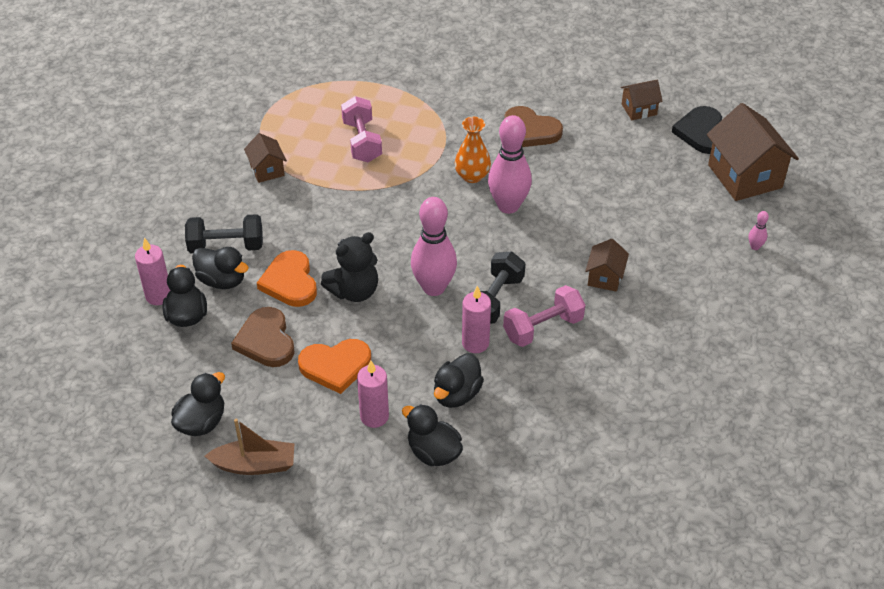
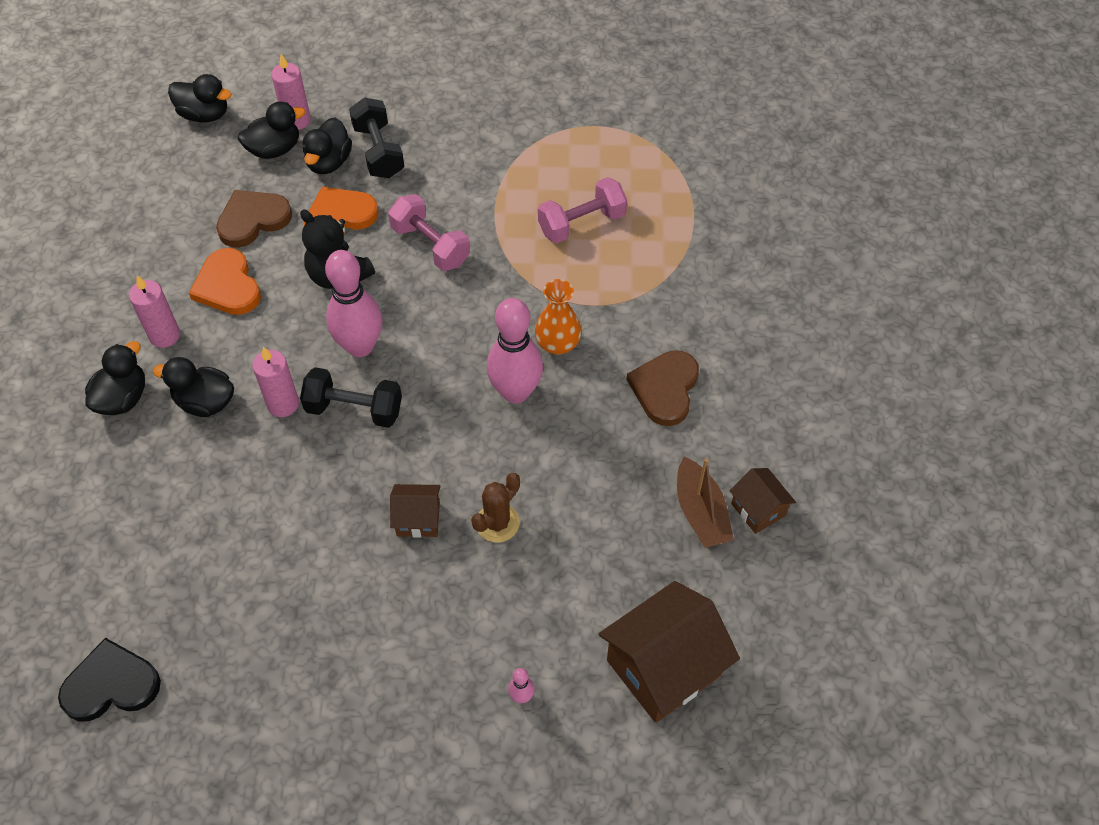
camera: 75 degrees right, 10 degrees up
black duck [171,372,225,436] -> black duck moved to [168,74,231,122]
brown boat [205,419,295,475] -> brown boat moved to [677,457,734,548]
brown house [244,133,287,183] -> none
pink dumbbell [503,285,585,347] -> pink dumbbell moved to [388,194,470,271]
black heart [672,106,722,154] -> black heart moved to [58,638,161,721]
none -> brown cactus [471,473,520,543]

